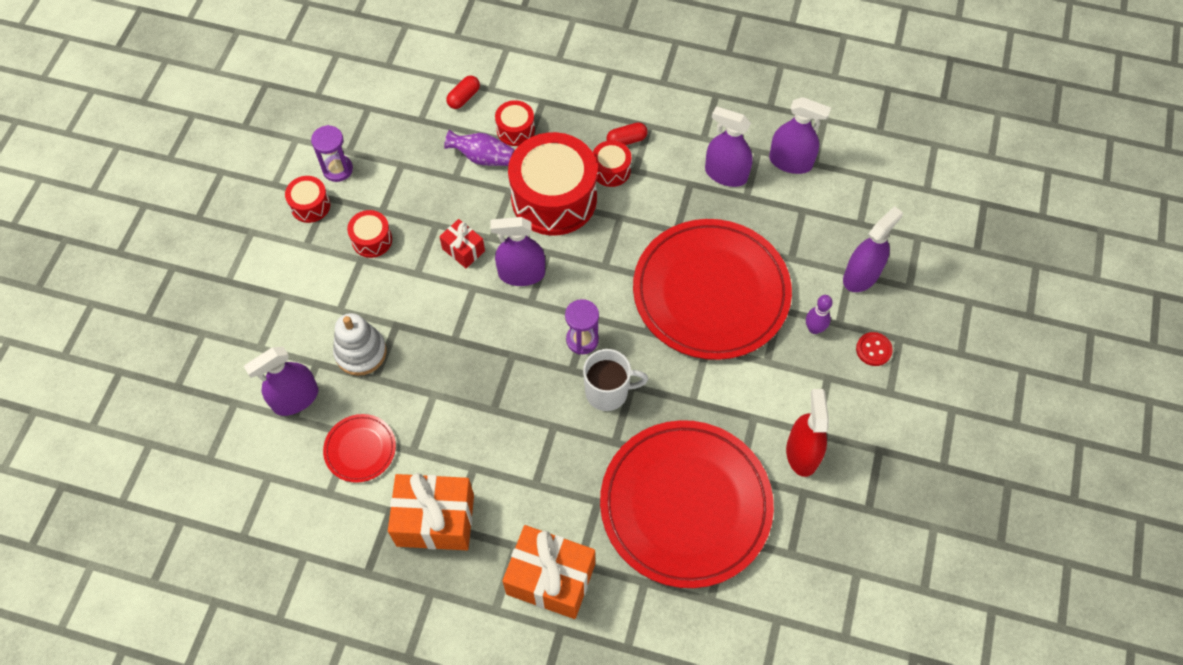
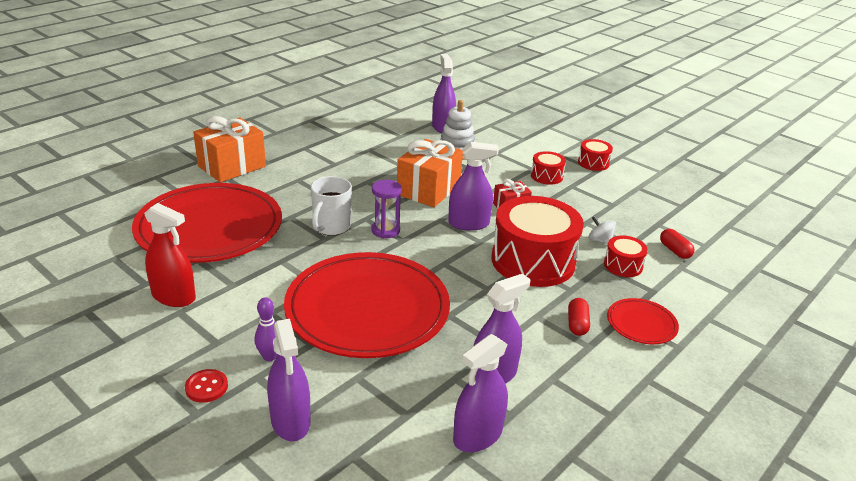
camera: 115 degrees right, 30 degrees down
purple hourglass [311,125,353,182] -> none
red plate [323,414,396,483] -> red plate moved to [607,298,679,344]
orange gift [388,473,474,550] -> orange gift moved to [397,139,463,207]
purple vase [444,130,514,166] -> white spinning top [588,216,616,244]
purple spray bottle [490,217,545,286] -> purple spray bottle turned 60 degrees clockwise [448,142,499,231]
red drum [592,140,631,187] -> none

